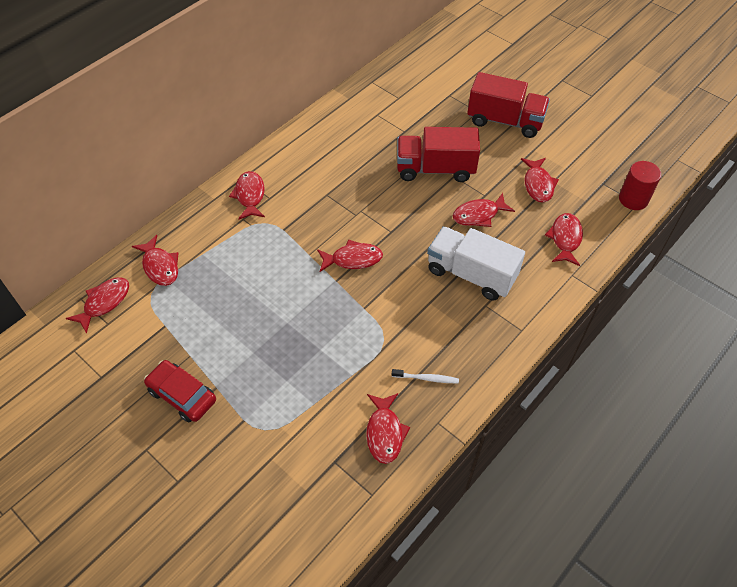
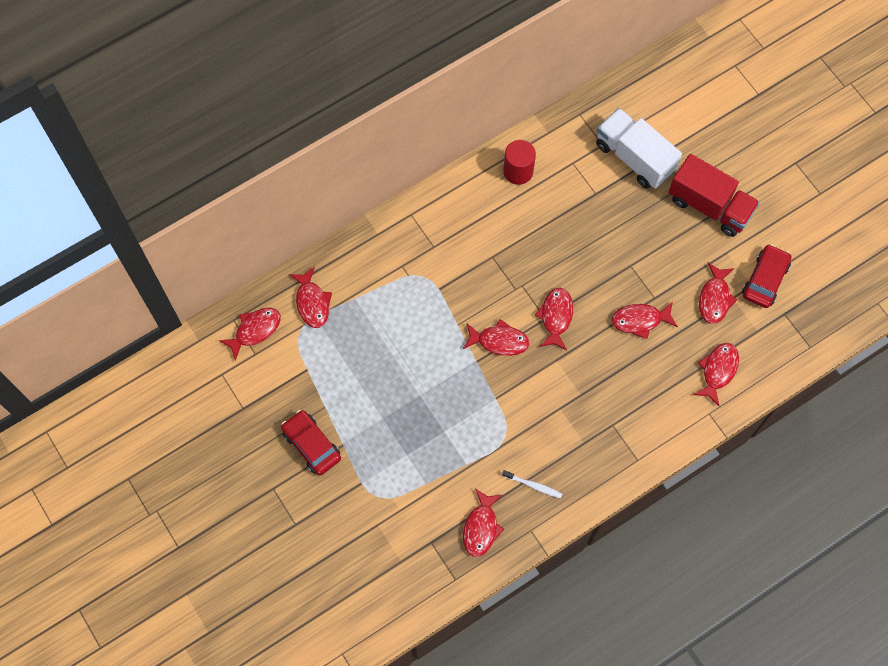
camera: 15 degrees right, 15 degrees up
red fish [229,171,265,220] -> red fish moved to [535,288,573,350]
red truck [397,127,480,182] -> none
white truck [427,226,525,301] -> white truck moved to [596,108,682,189]
red cylinder [619,161,661,210] -> red cylinder moved to [503,140,536,185]
none -> red car [742,244,791,308]

